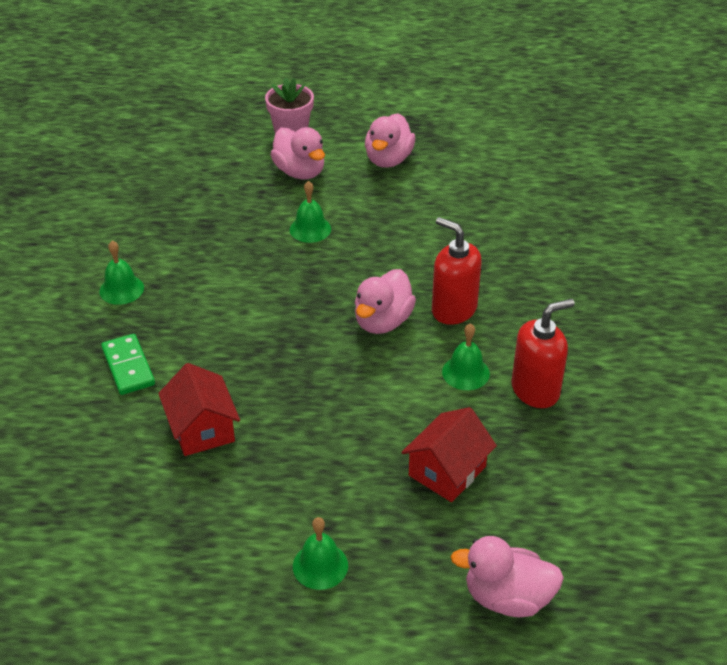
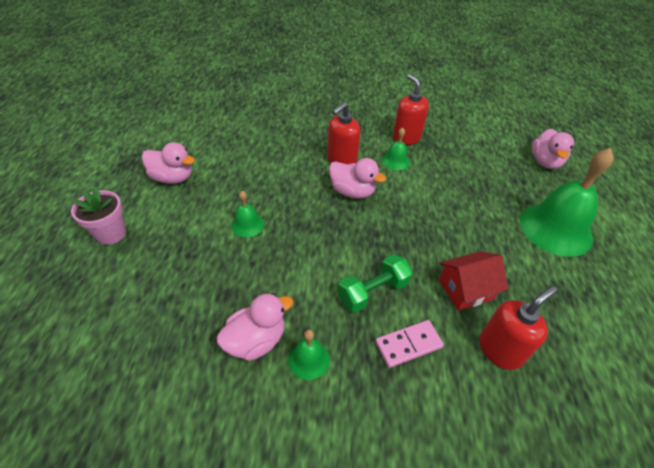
camera: 90 degrees left, 5 degrees up
green domino [101,334,155,395] -> pink domino [375,320,444,368]
pink duck [270,127,325,179] -> pink duck moved to [217,293,293,361]
green bell [293,517,348,590] -> green bell [520,148,614,257], size x2.19
red house [401,407,497,502] -> none
none -> green dumbbell [338,254,413,313]
none -> red soap dispenser [479,286,557,370]

